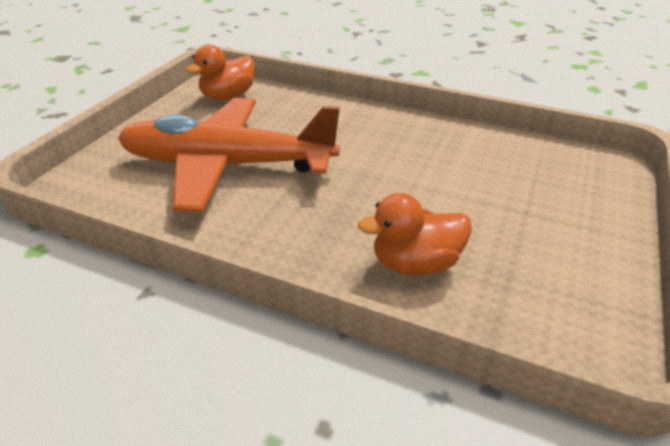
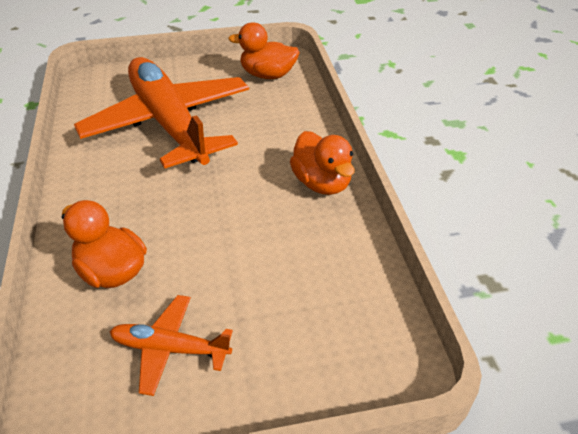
camera: 55 degrees right, 5 degrees up
none -> orange plane [110,295,233,396]
none -> orange duck [290,131,355,195]

